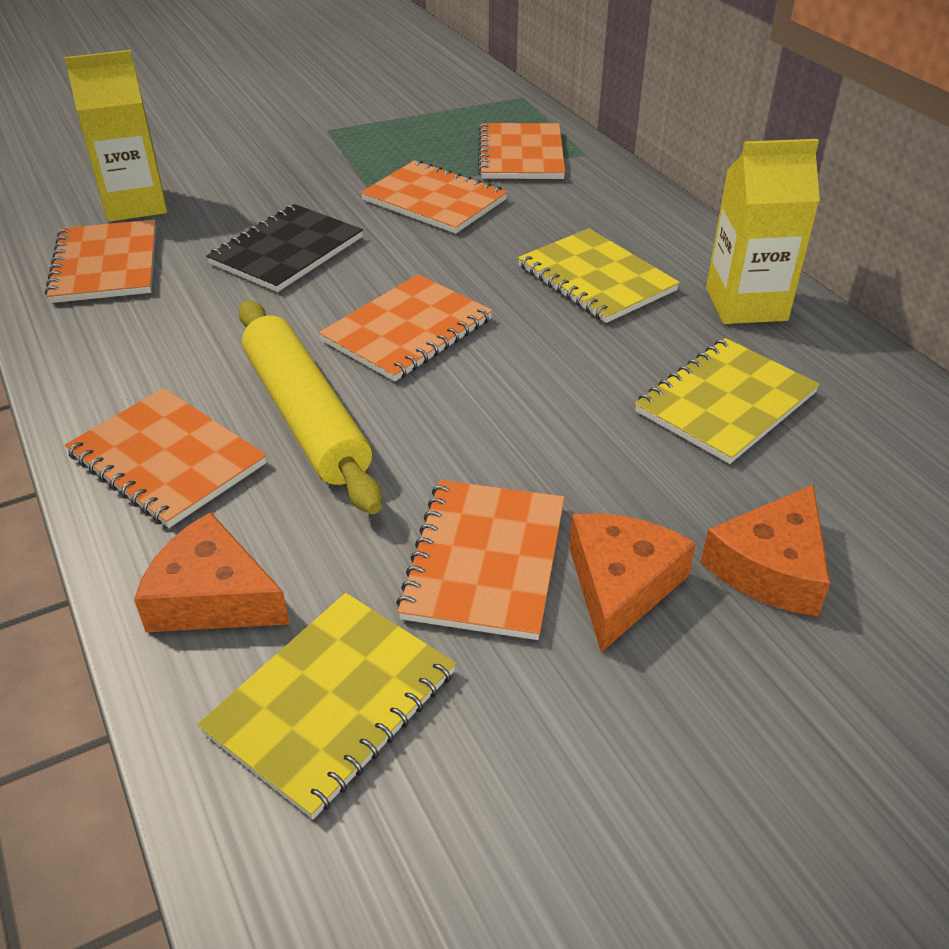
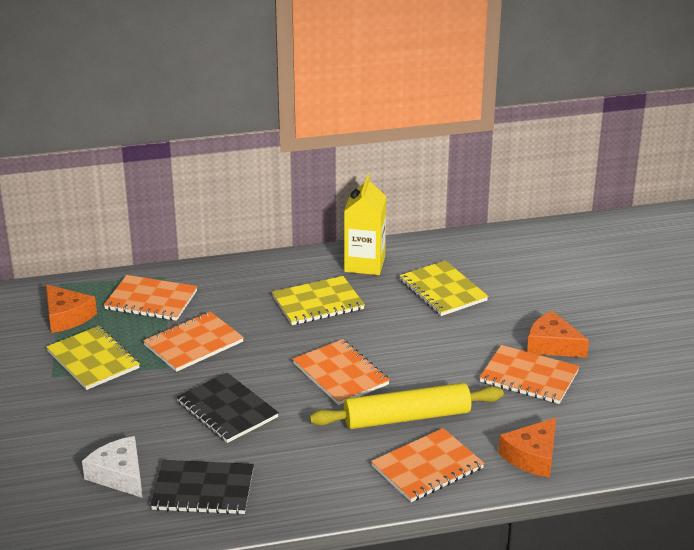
camera: 75 degrees left, 10 degrees down
orange notebook [45,219,156,303] -> black notebook [150,460,254,515]
yellow carton [64,50,167,222] -> white cheese [82,436,143,498]
yellow notebook [198,593,456,819] -> yellow notebook moved to [46,326,140,390]
orange cheese [701,484,830,616] -> orange cheese moved to [46,285,97,333]

